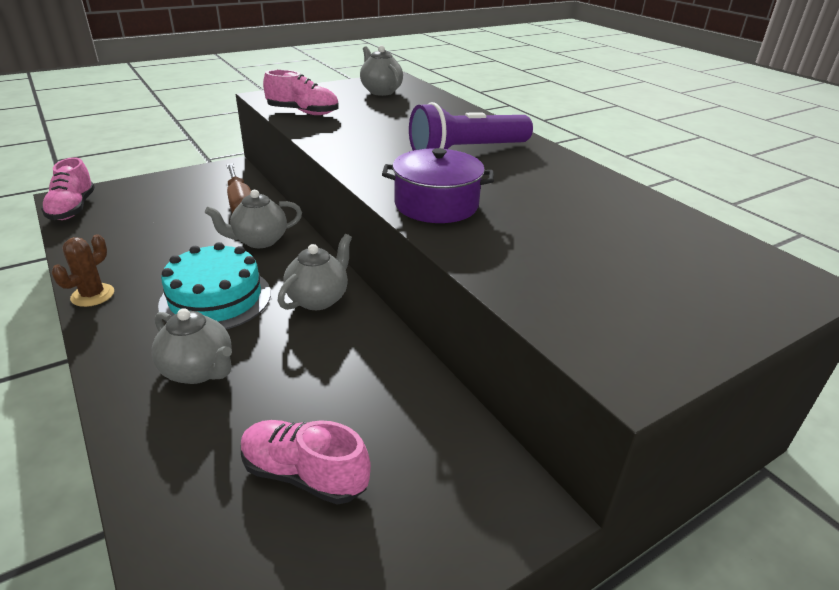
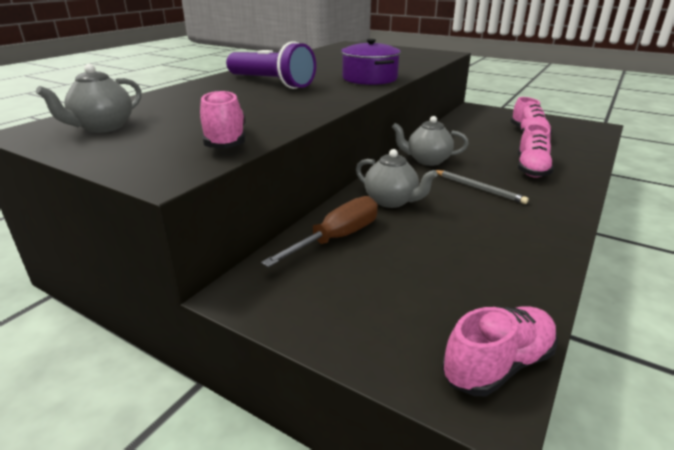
camera: 115 degrees left, 5 degrees down
brown cactus [52,234,114,307] -> none
grey teapot [152,308,232,384] -> pink shoe [518,124,554,178]
turquoise cake [158,242,271,329] -> grey pencil [436,170,529,204]

